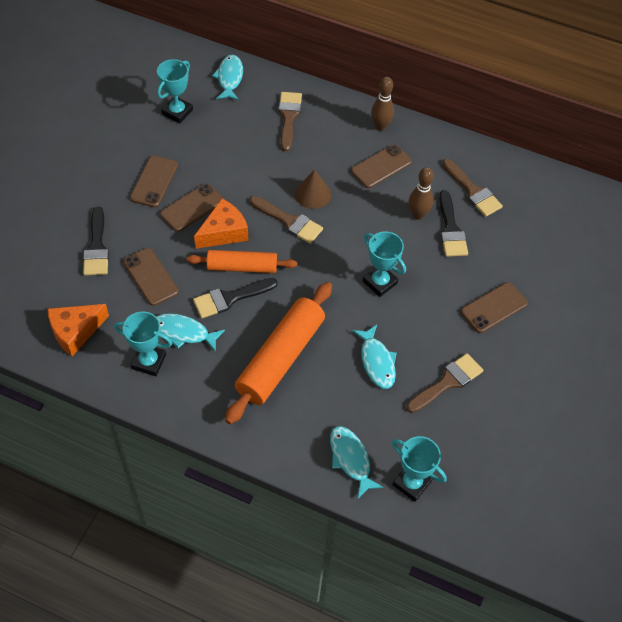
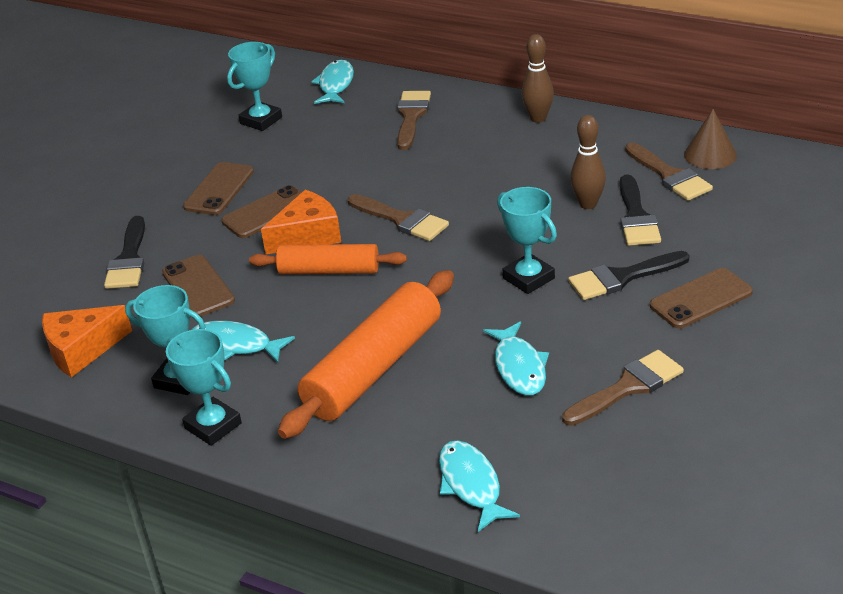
camera: 10 degrees right, 20 degrees down
black brush [193,278,277,318] -> black brush moved to [568,251,689,300]
brown cone [295,169,331,209] -> brown cone moved to [684,109,737,169]
brown phone [351,144,412,188] -> none
turquoise trophy [392,436,447,502] -> turquoise trophy moved to [166,329,242,446]

